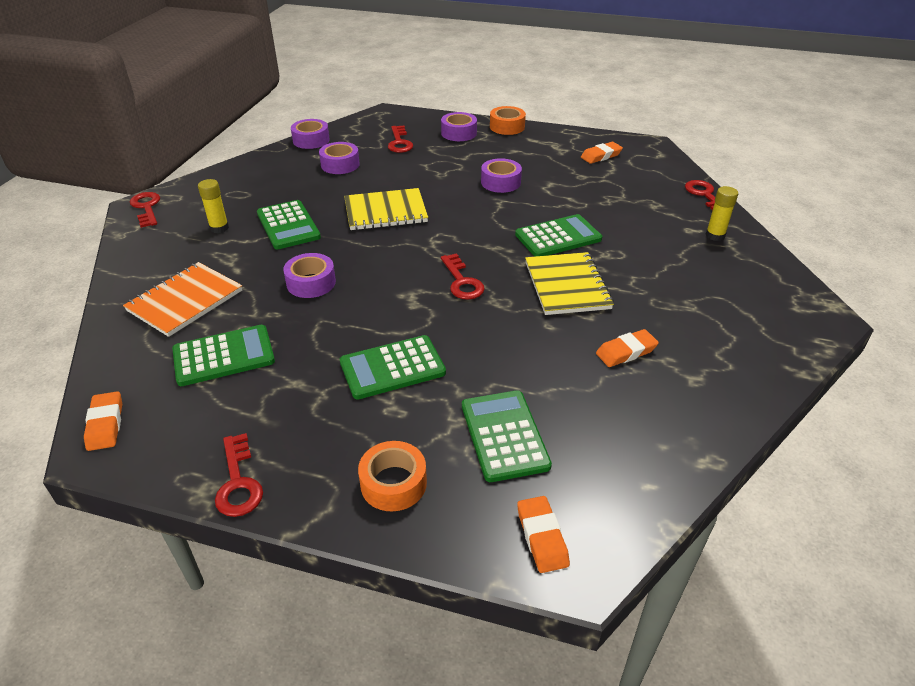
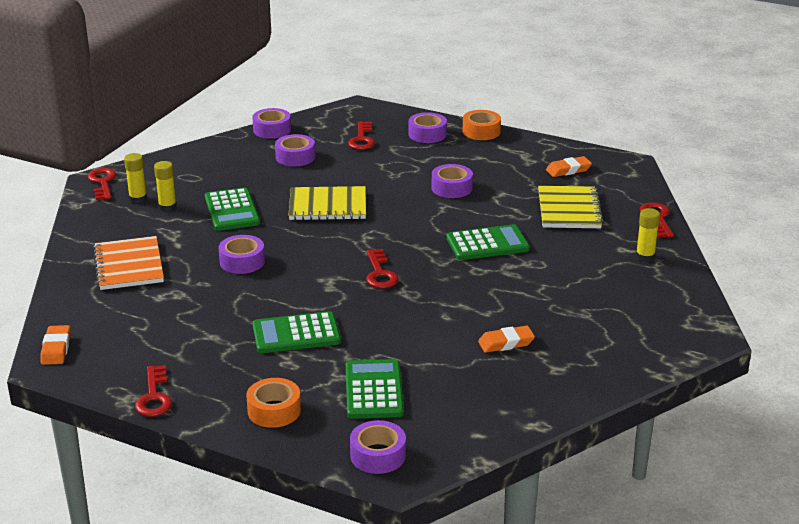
camera: 10 degrees right, 10 degrees down
orange notebook [123,262,242,337] -> orange notebook turned 60 degrees counterclockwise [93,236,164,290]
green calculator [172,325,275,386] -> none
orange eraser [517,496,570,573] -> purple tape [350,420,406,474]
yellow notebook [525,252,614,315] -> yellow notebook moved to [538,186,604,228]
none -> yellow glue stick [124,153,147,203]

